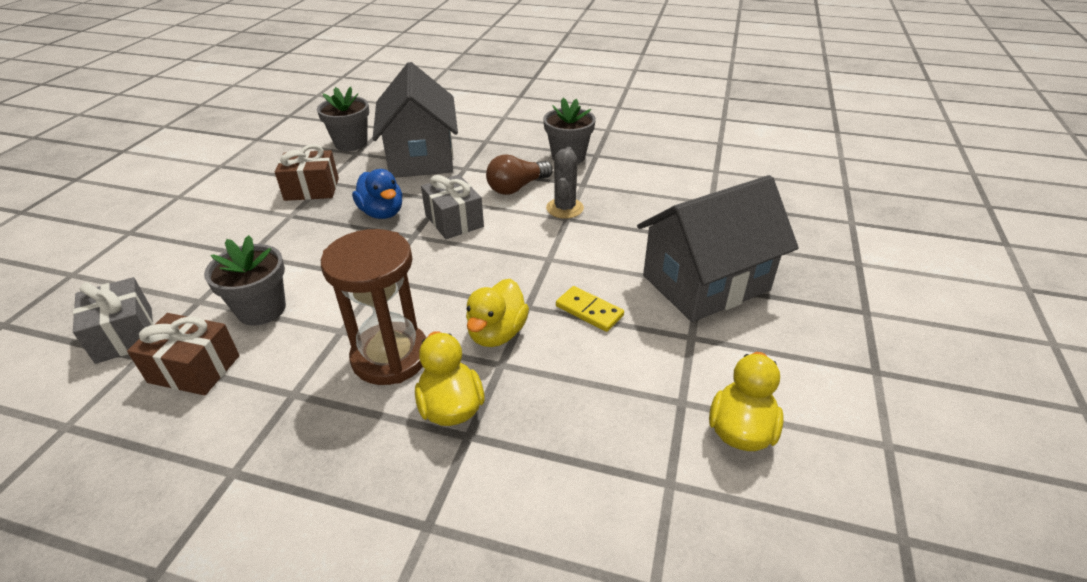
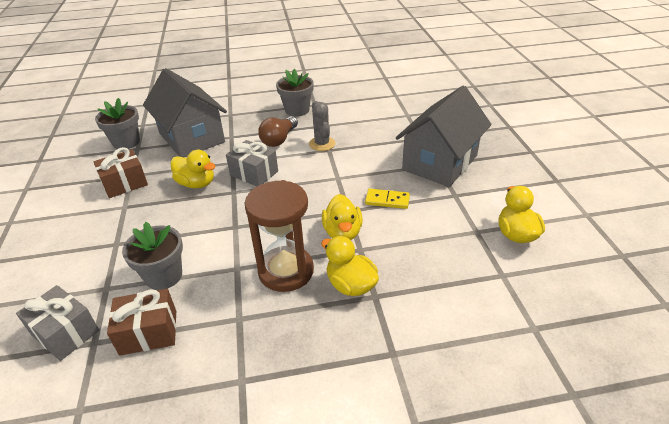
camera: 25 degrees left, 0 degrees up
blue duck [352,169,403,219] -> yellow duck [171,150,216,188]

